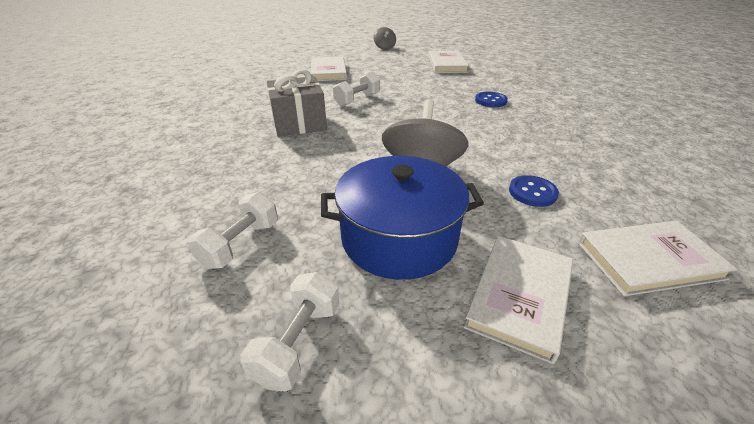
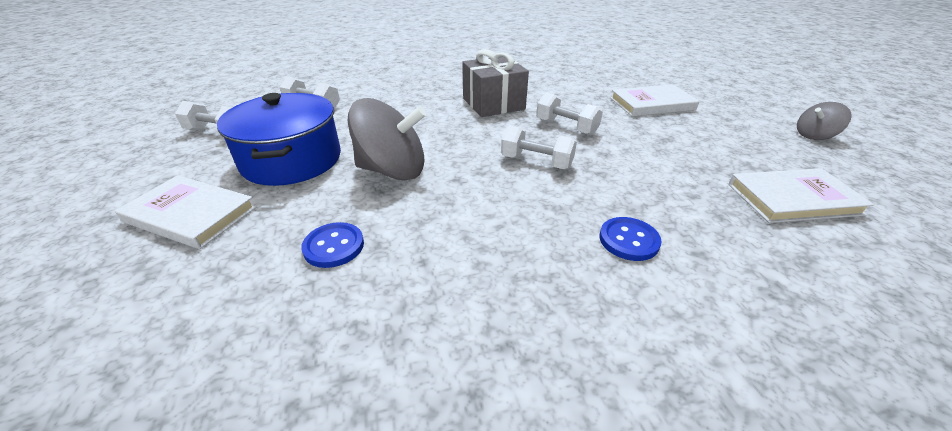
camera: 85 degrees right, 0 degrees up
white book [578,221,738,296] -> none
none -> white dumbbell [501,125,577,169]

